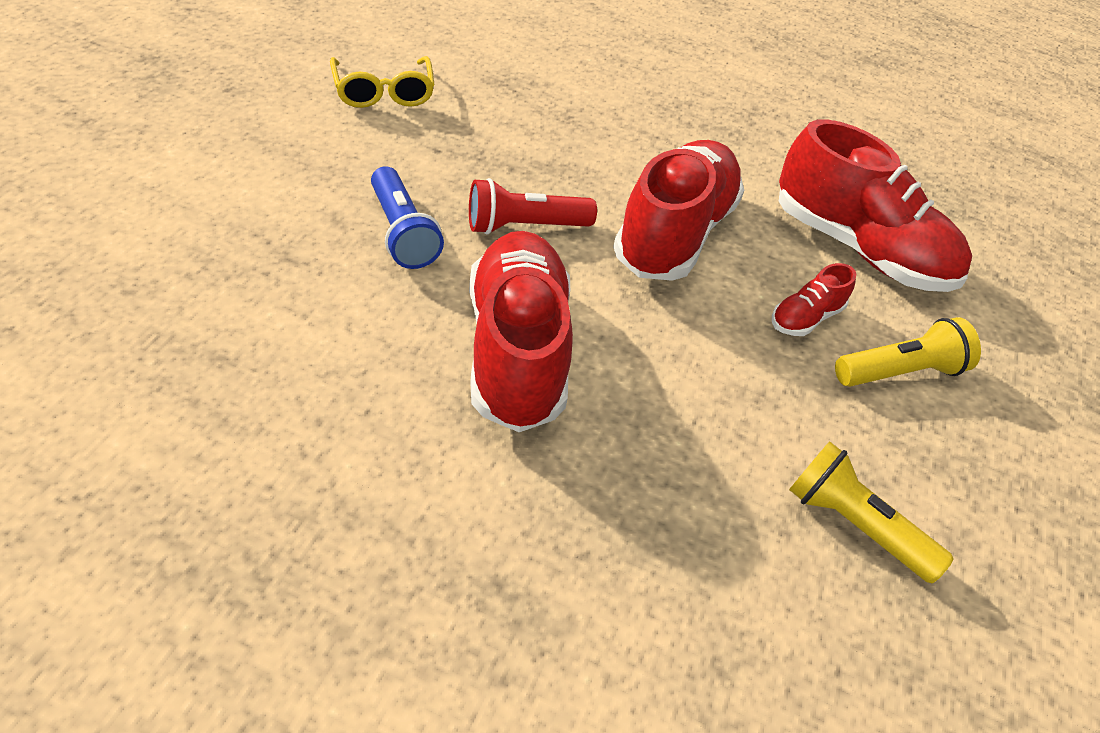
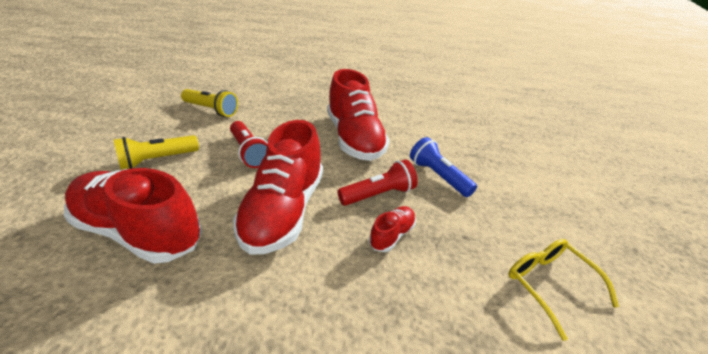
camera: 170 degrees right, 10 degrees down
red shoe [772,263,856,336] -> red shoe moved to [369,206,416,252]
none -> red flashlight [230,121,268,168]

